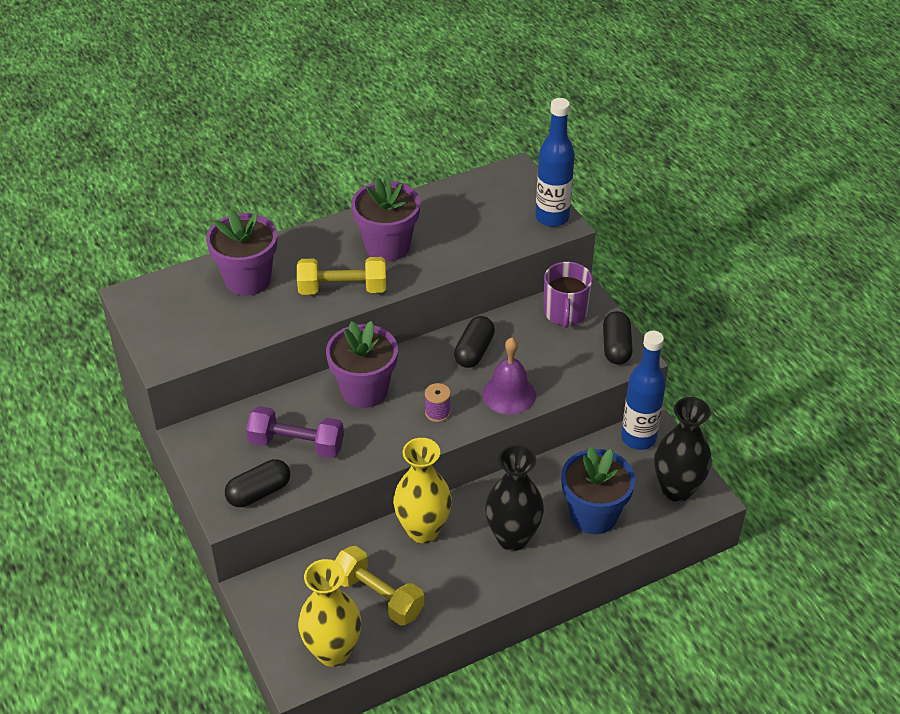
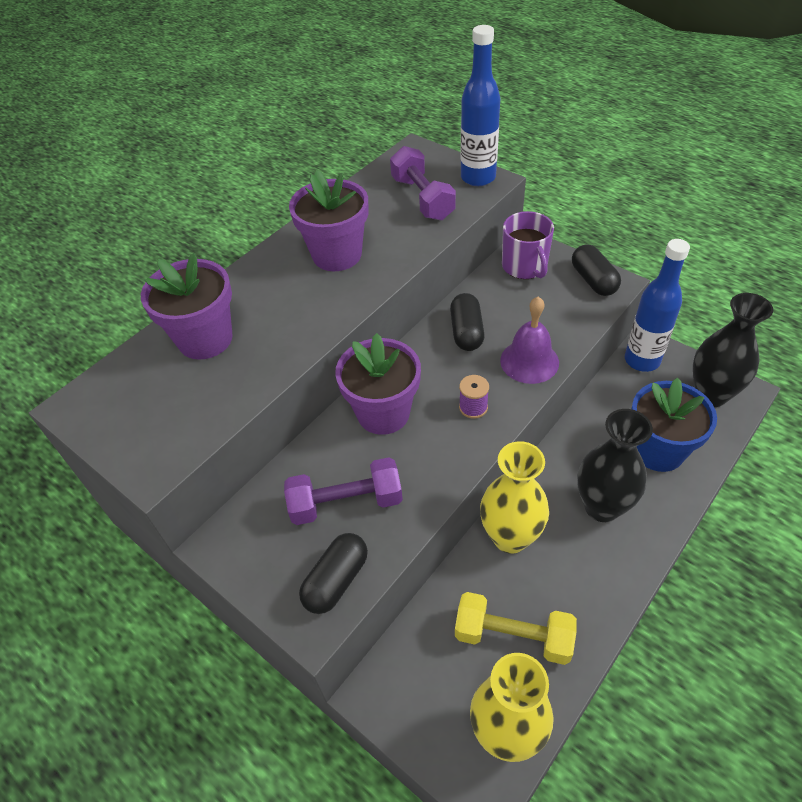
camera: 20 degrees left, 5 degrees up
yellow dumbbell [297,257,386,295] -> none
none -> purple dumbbell [390,146,456,220]

